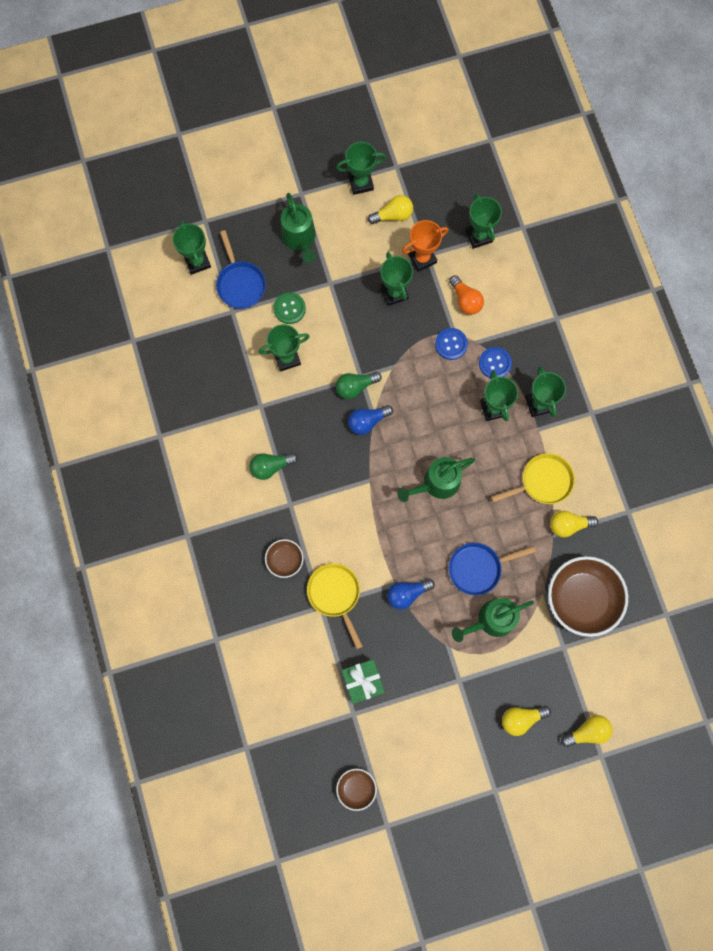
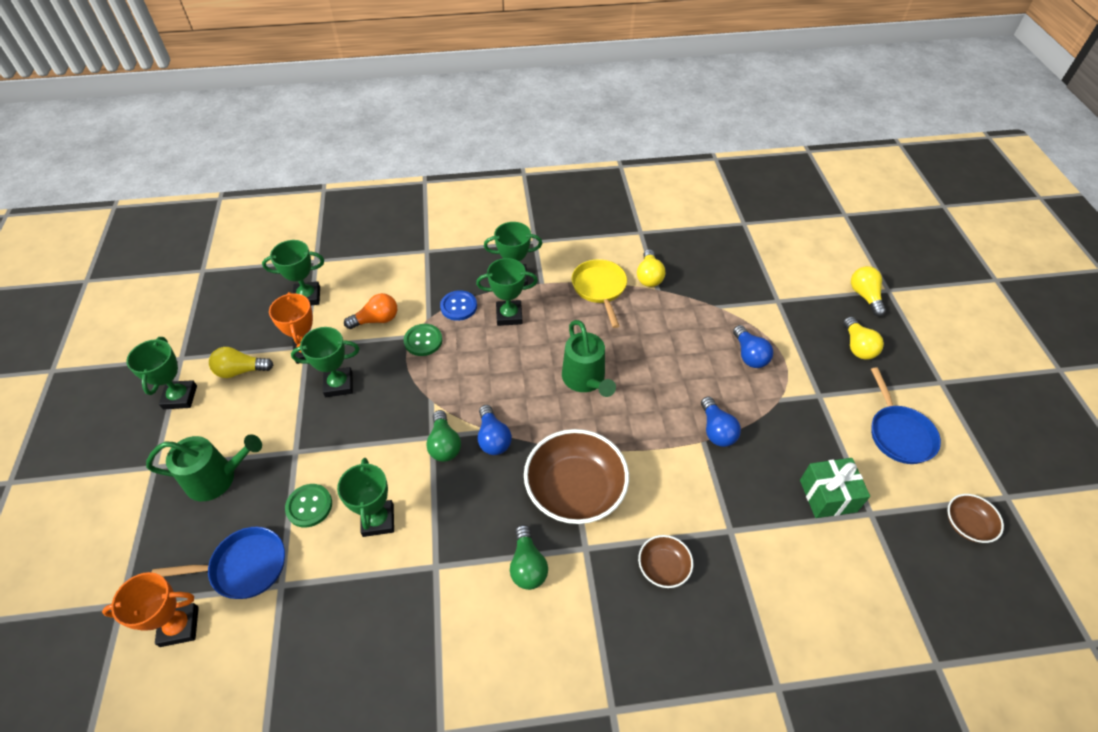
camera: 80 degrees left, 25 degrees down
green trophy [173,220,211,275] -> orange trophy [102,572,199,647]
yellow pan [307,563,363,649] -> none
yellow light bulb [368,195,413,224] -> yellow light bulb turned 90 degrees counterclockwise [209,347,273,378]
blue button [435,328,468,360] -> green button [404,324,442,356]
blue pan [449,543,536,596] -> blue pan moved to [871,367,941,464]
green watering can [452,598,534,642] -> blue light bulb [733,325,773,368]
brown bowl [548,556,628,637] -> brown bowl moved to [524,429,629,524]

